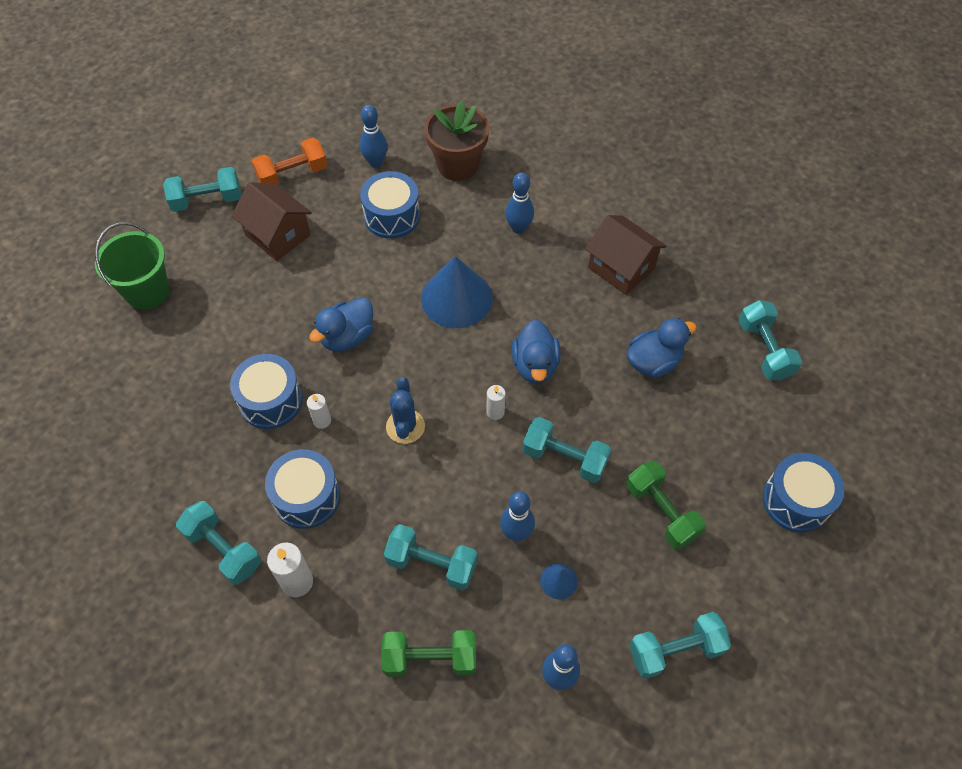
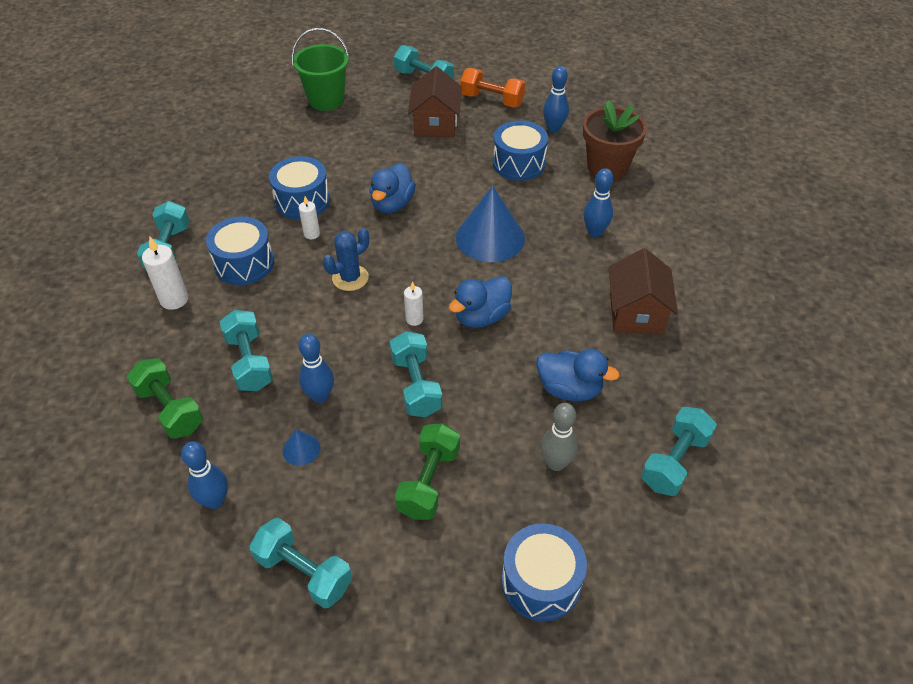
camera: 50 degrees right, 10 degrees down
blue duck [309,297,373,352] -> blue duck turned 75 degrees counterclockwise [370,163,416,213]
none -> grey bowling pin [540,403,578,471]

